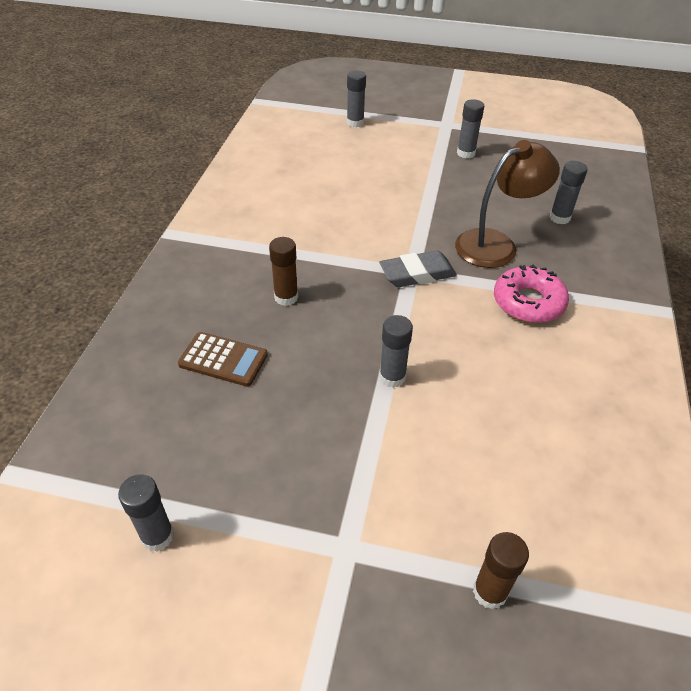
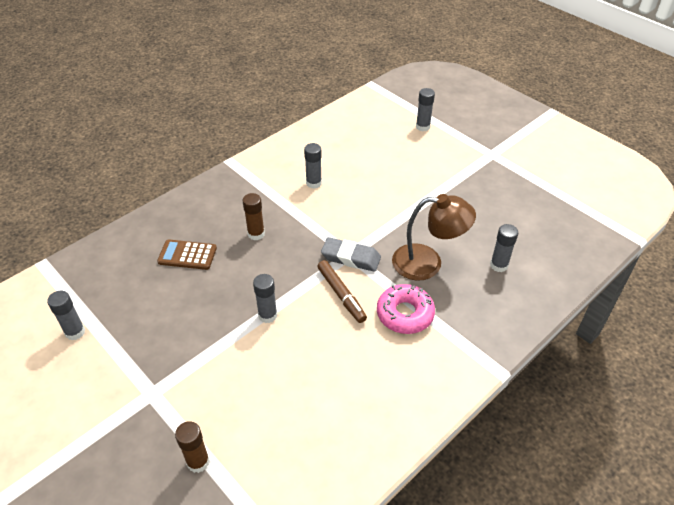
camera: 35 degrees right, 0 degrees up
brown calculator [178,332,268,387] -> brown calculator turned 135 degrees clockwise [157,240,217,270]
grey glue stick [457,99,484,159] -> grey glue stick moved to [304,143,322,189]
none -> brown marker [317,260,367,323]

